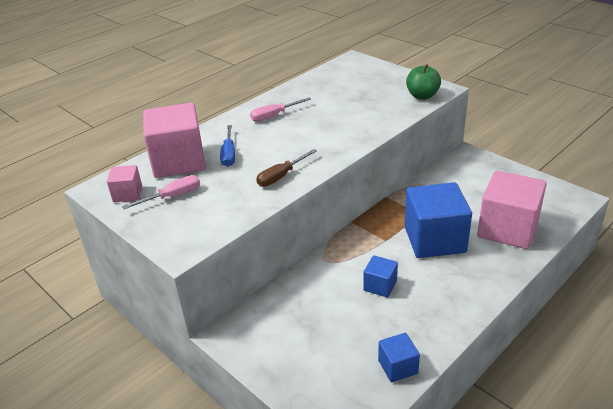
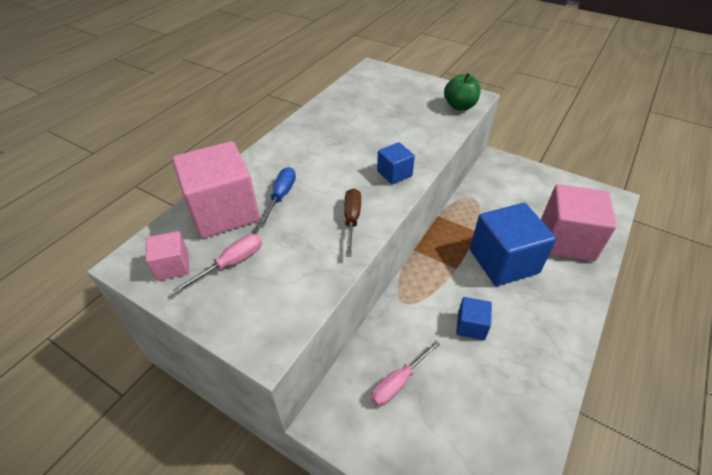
camera: 15 degrees left, 10 degrees up
blue screwdriver [220,125,235,167] -> blue screwdriver turned 150 degrees counterclockwise [258,167,296,228]
pink screwdriver [250,97,311,122] -> pink screwdriver moved to [371,341,440,406]
brown screwdriver [256,149,317,187] -> brown screwdriver turned 150 degrees clockwise [344,188,361,257]
blue cube [378,333,420,382] -> blue cube moved to [377,142,415,184]

